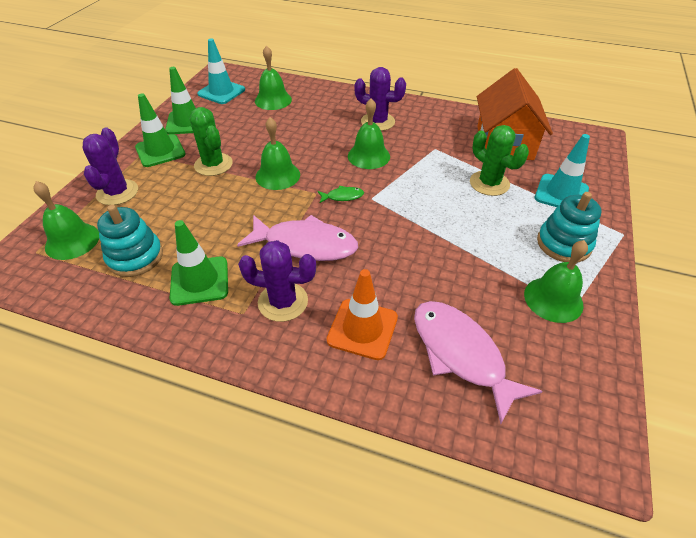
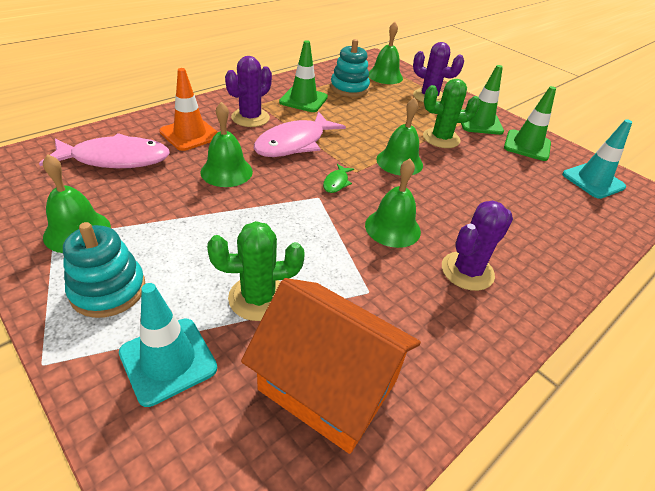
camera: 115 degrees right, 5 degrees down
green bell [255,45,292,110] -> green bell moved to [200,102,253,187]

